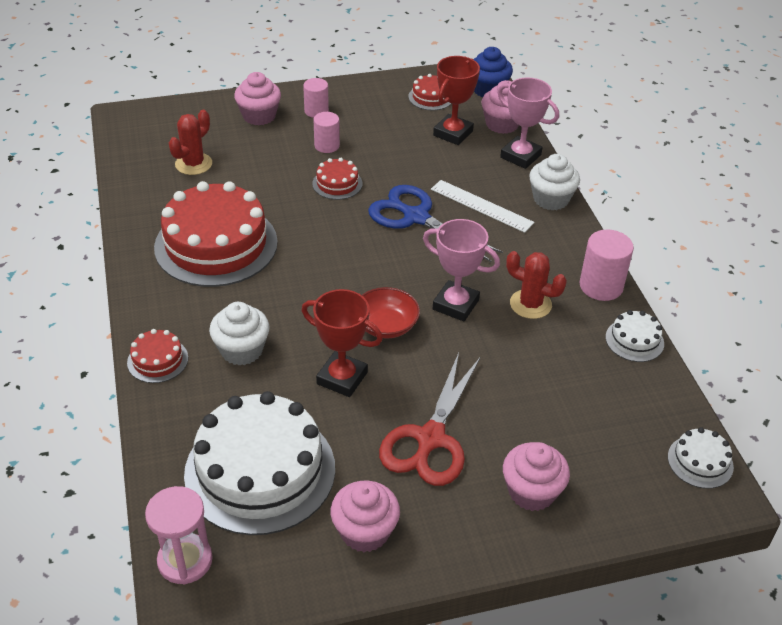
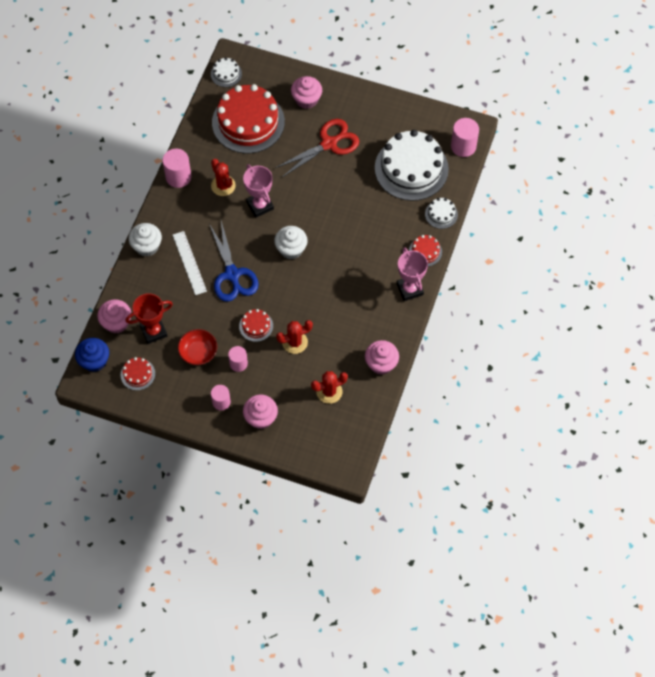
camera: 145 degrees left, 20 degrees up
pink hourglass [145,486,213,585] -> pink cylinder [451,118,479,157]
red cake [154,181,278,287] -> red cake moved to [212,84,285,153]
white cupcake [209,302,270,366] -> white cupcake moved to [274,226,308,259]
red trophy [302,289,383,397] -> none
pink cupcake [330,481,400,552] -> pink cupcake moved to [365,340,399,375]
red bowl [362,287,420,338] -> red bowl moved to [178,329,217,365]
pink trophy [498,77,559,169] -> pink trophy moved to [397,247,428,301]
white cake [606,310,664,362] -> white cake moved to [425,198,458,229]
none -> red cactus [276,320,313,354]

